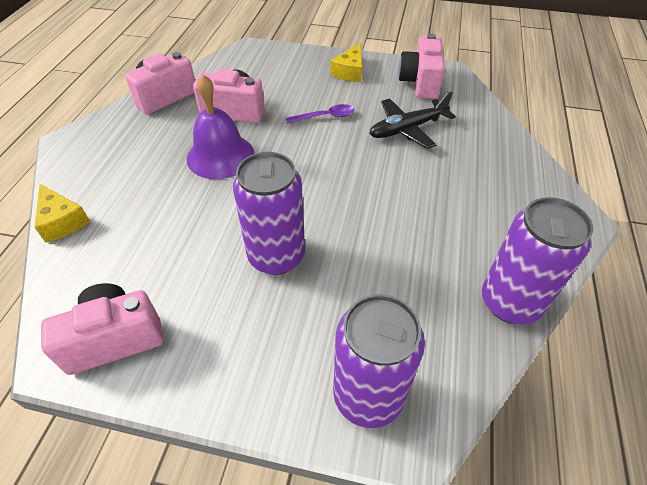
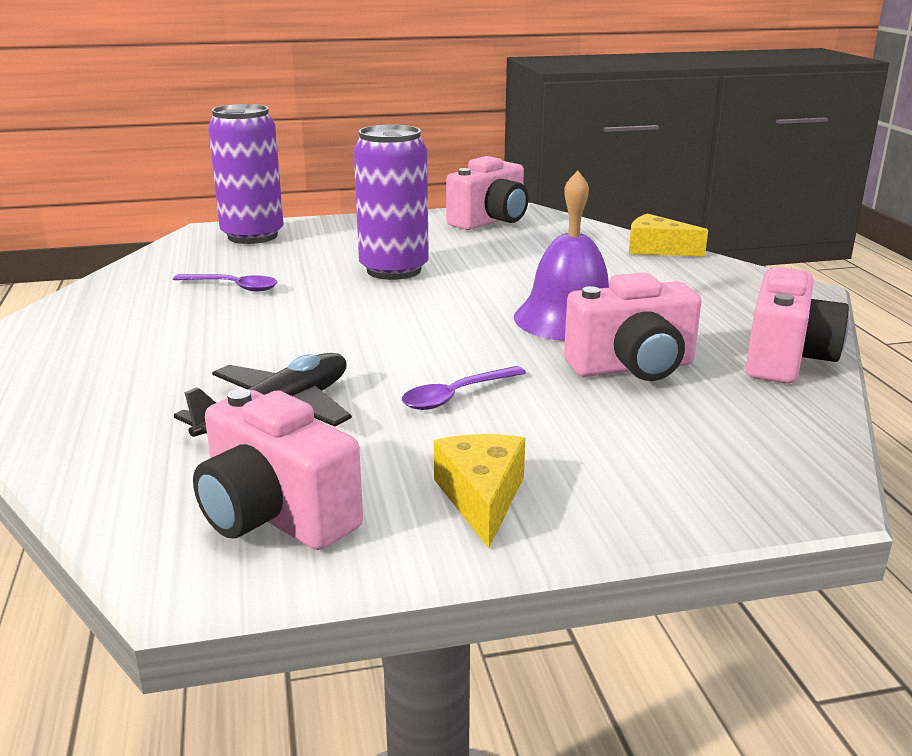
camera: 155 degrees right, 25 degrees down
pink camera [398,34,445,99] -> pink camera turned 150 degrees clockwise [193,388,363,550]
purple can [482,197,593,325] -> none
none -> purple spoon [173,274,278,292]

